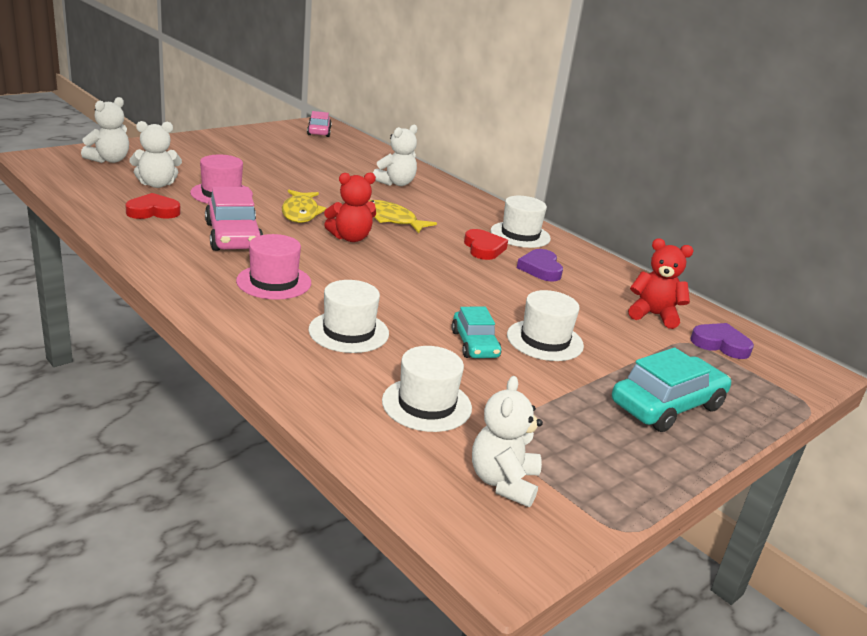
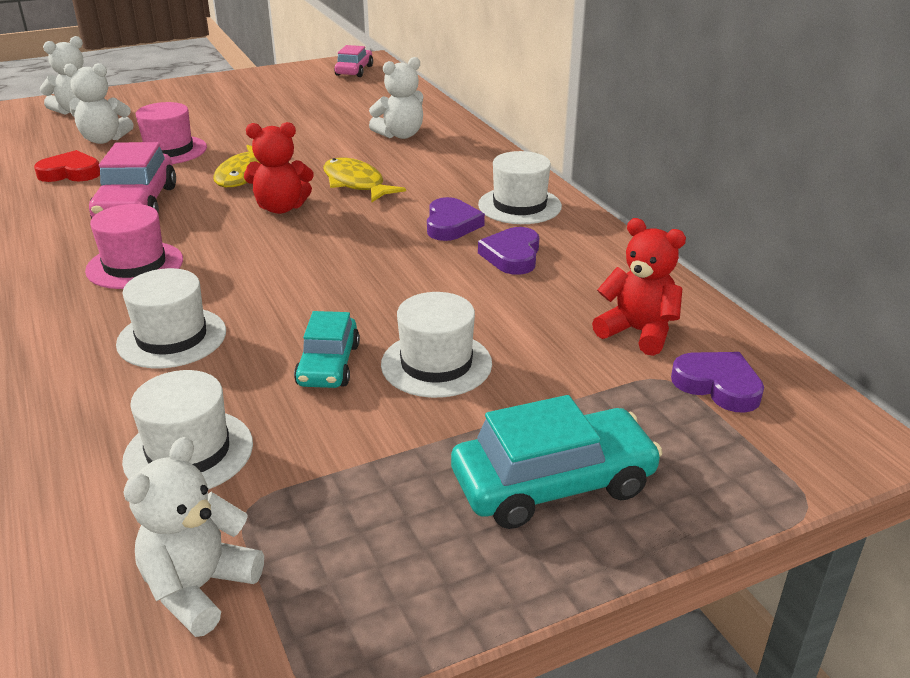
camera: 20 degrees right, 5 degrees up
red heart [464,229,508,260] -> purple heart [427,197,485,241]

